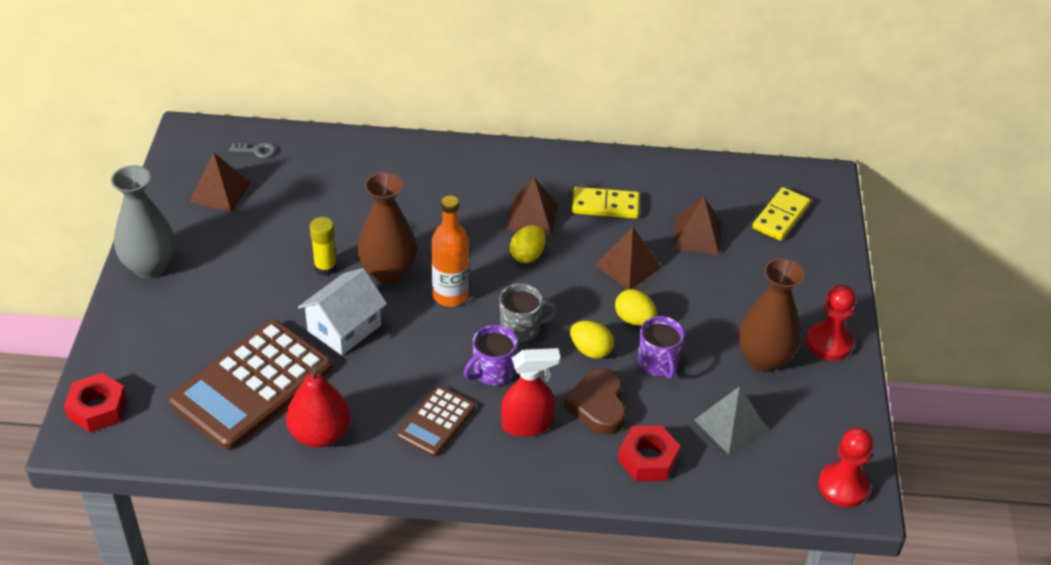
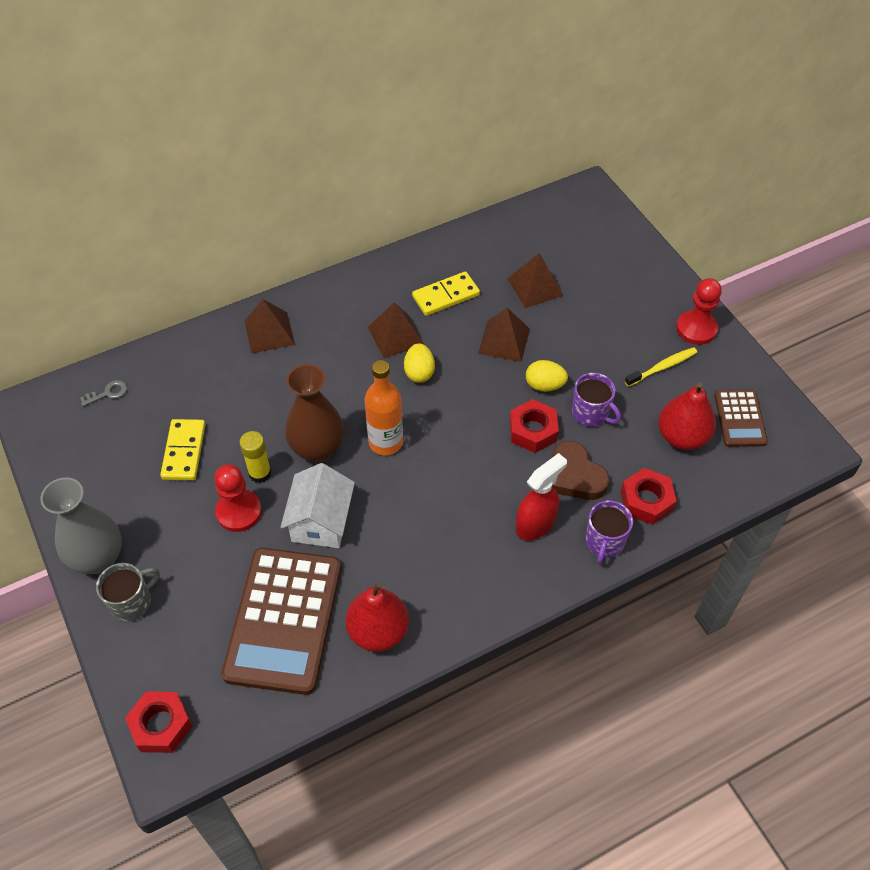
camera: 30 degrees left, 10 degrees up
brown pyramid [189,152,250,212] -> brown pyramid moved to [245,299,295,353]
brown calculator [397,386,476,457] -> brown calculator moved to [714,390,768,447]
purple mug [464,325,517,386] -> purple mug moved to [585,500,633,564]
grey mug [500,283,558,343] -> grey mug moved to [96,563,160,622]
yellow egg [570,321,614,359] -> red nut [510,399,559,453]
grey pyramid [694,386,768,454] -> red pear [658,382,716,450]
brown vase [738,258,805,372] -> yellow toothbrush [625,347,697,387]
yellow domino [752,187,811,241] -> yellow domino moved to [160,419,205,480]
red pawn [818,428,873,507] -> red pawn moved to [214,464,262,532]

